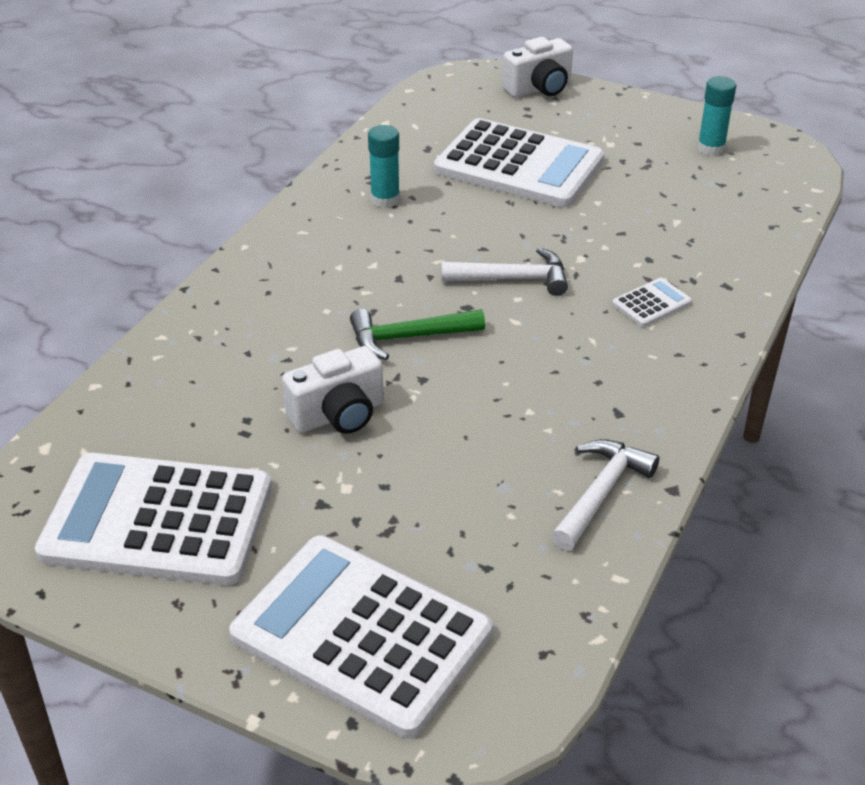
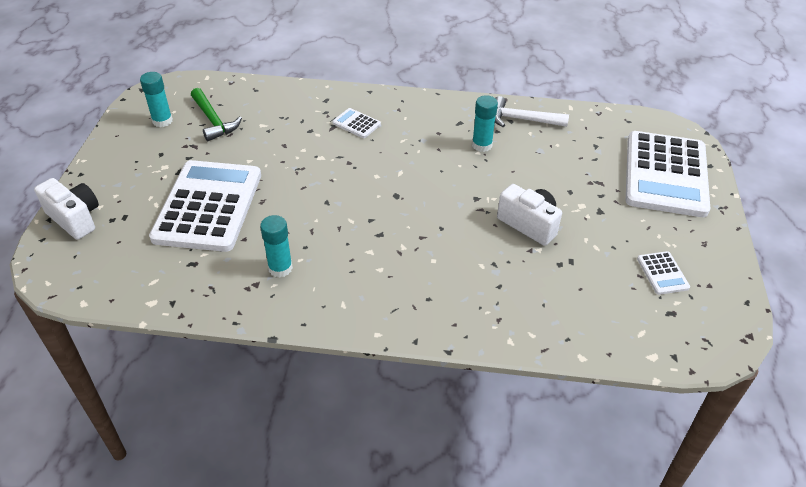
camera: 110 degrees left, 5 degrees up
white calculator [35,453,272,586] -> white calculator [637,251,690,295], size x0.40
green hammer [350,309,485,360] -> green hammer moved to [191,88,242,141]
white hammer [441,247,568,296] -> none
none -> turquoise glue stick [472,95,498,152]

